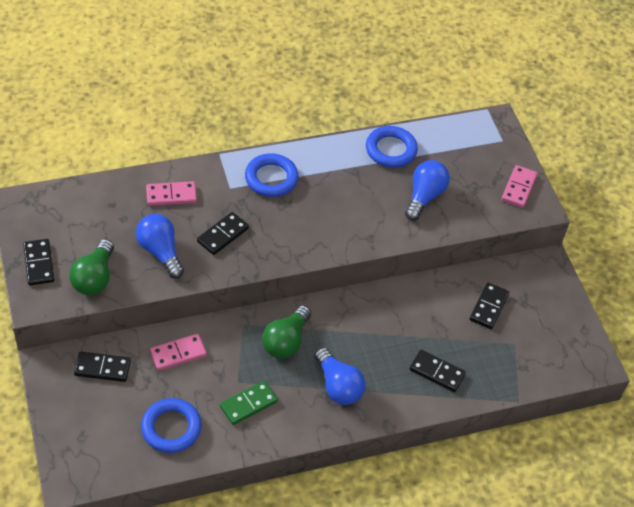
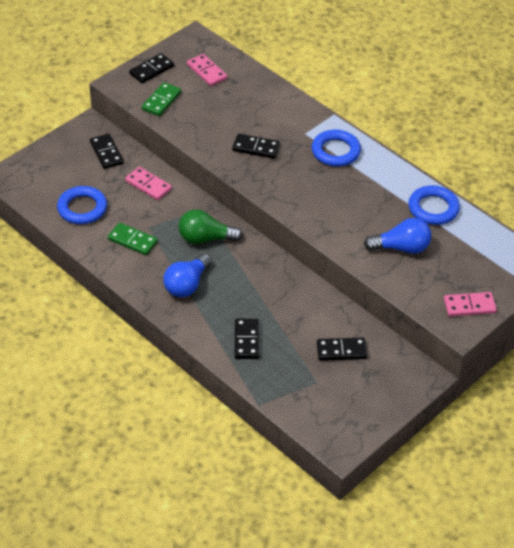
camera: 65 degrees right, 5 degrees down
green light bulb [69,239,114,295] -> green domino [142,82,181,116]
blue light bulb [136,214,184,279] -> none
pink domino [146,181,197,206] -> pink domino moved to [187,54,227,86]

